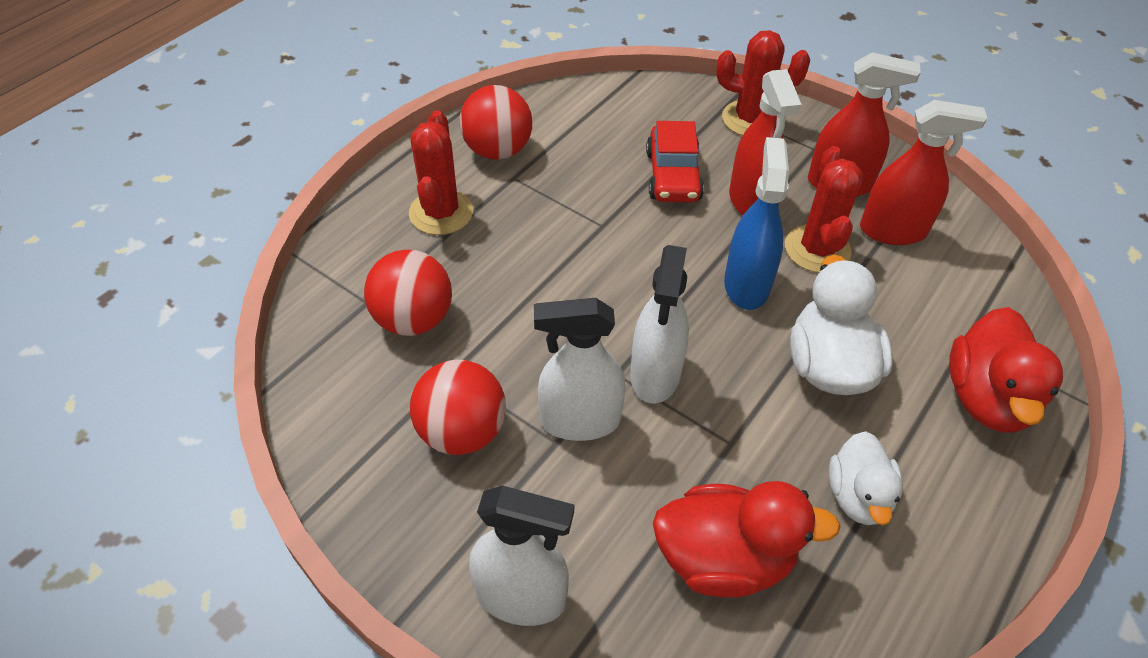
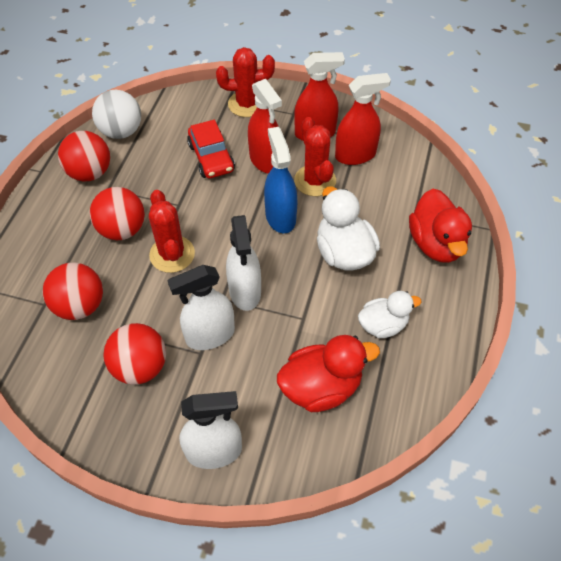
camera: 20 degrees left, 5 degrees up
red cactus [409,111,473,235] -> red cactus moved to [149,190,195,273]
white duck [829,431,903,525] -> white duck turned 90 degrees counterclockwise [358,291,422,338]
none -> red ball [90,187,145,240]
none -> white ball [92,90,141,139]

